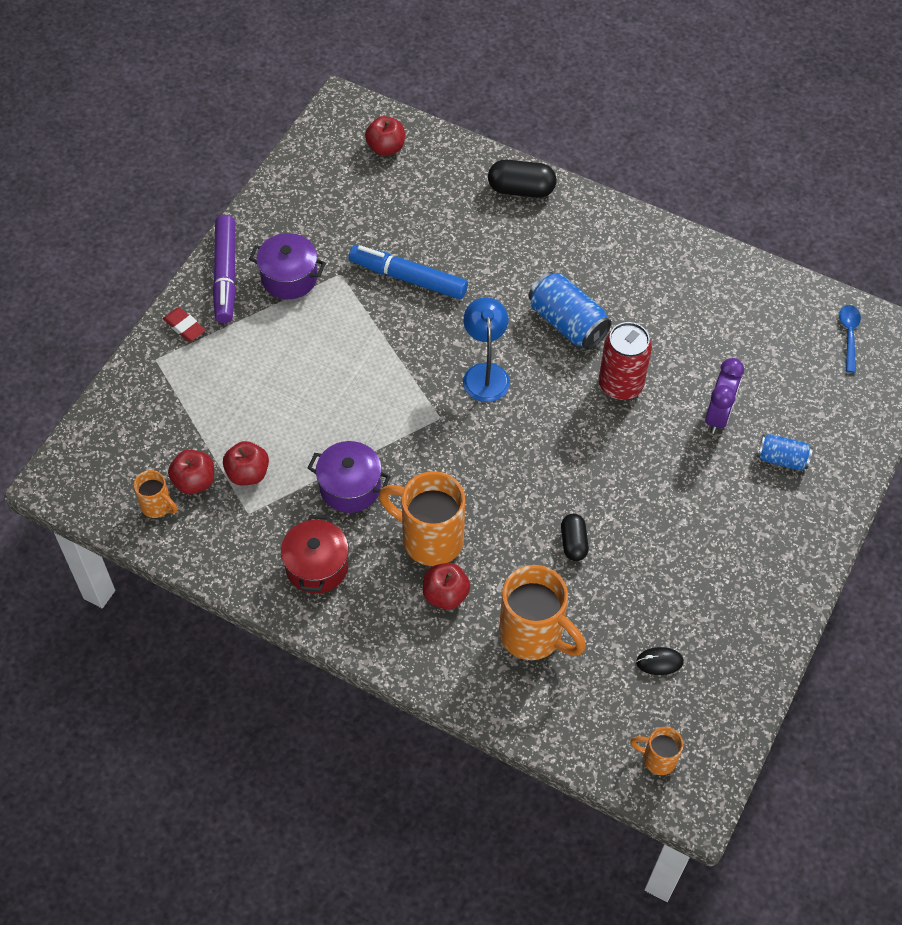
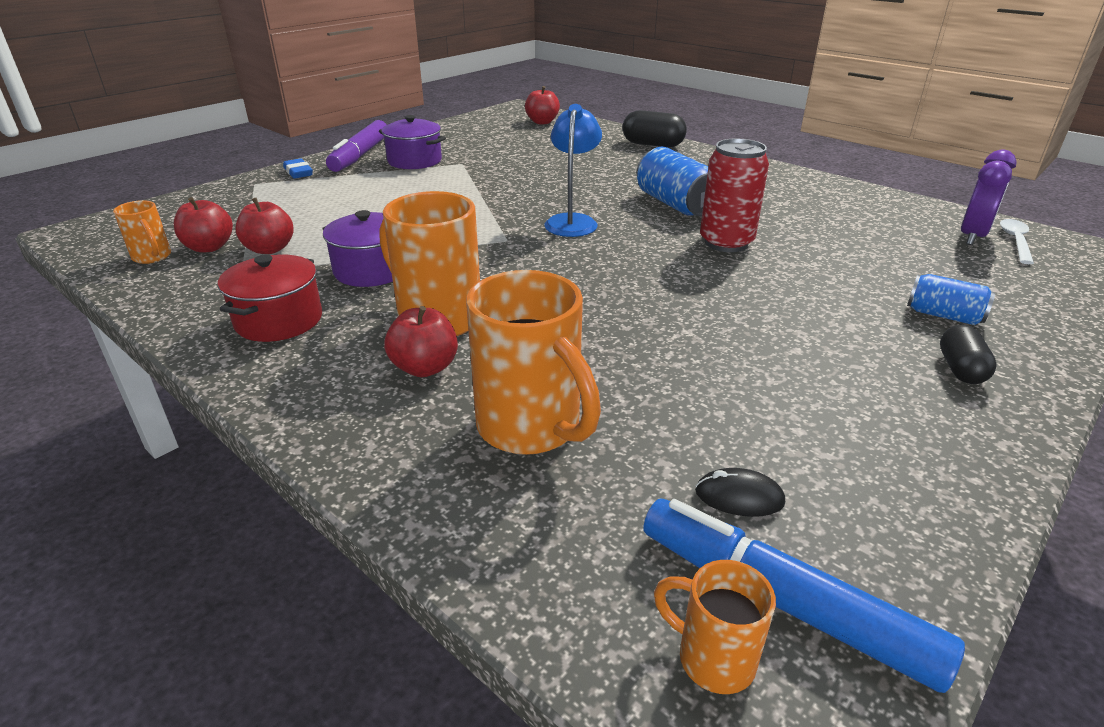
camera: 15 degrees right, 25 degrees down
red eraser [163,307,206,342] -> blue eraser [283,158,313,179]
blue marker [349,245,468,300] -> blue marker moved to [643,499,965,693]
black capsule [561,514,589,561] -> black capsule moved to [940,325,997,384]
purple clock [705,358,744,434] -> purple clock moved to [961,149,1017,245]
blue spoon [839,305,861,373] -> white spoon [1000,219,1034,264]

